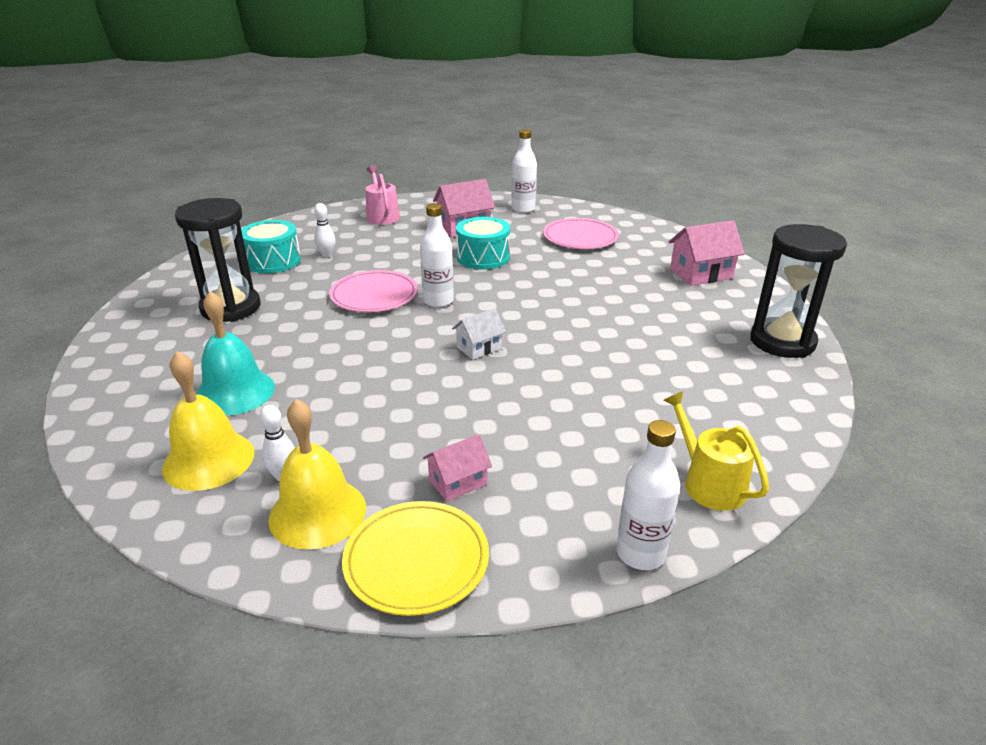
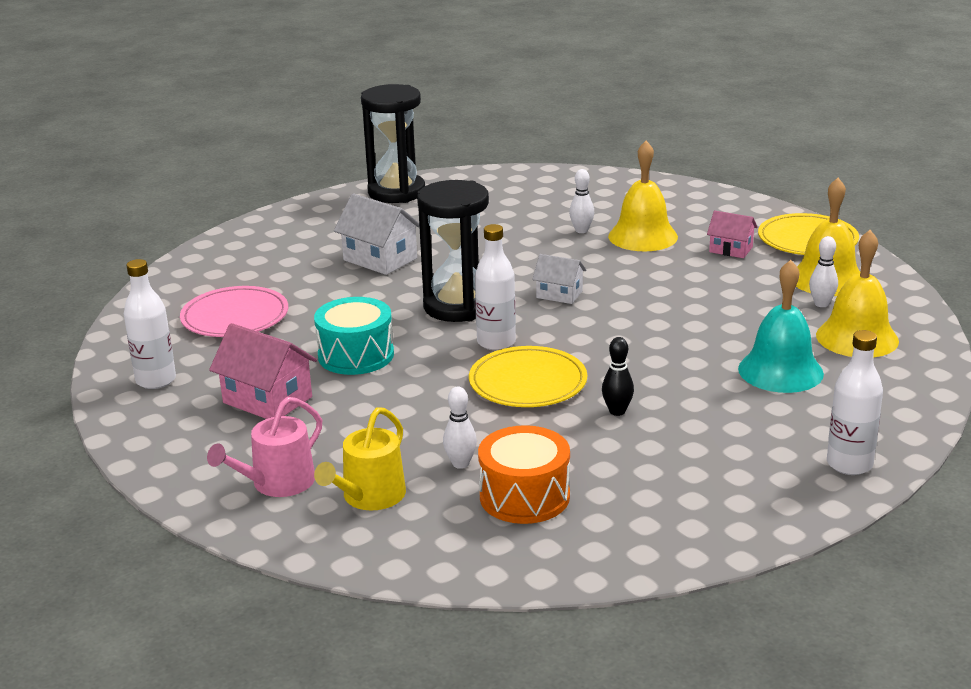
camera: 120 degrees left, 5 degrees down
black hourglass [175,198,261,322] -> black hourglass moved to [417,180,489,322]
turquoise drum [241,220,301,273] -> orange drum [478,425,570,524]
pink plate [329,270,418,312] -> yellow plate [469,346,587,407]
white bottle [616,420,680,570] -> white bottle moved to [827,330,883,475]
yellow watering can [664,391,769,511] -> yellow watering can moved to [314,407,406,511]
pink house [669,220,745,286] -> none
none -> white house [334,193,420,275]
none -> white bowling pin [569,169,594,233]
none -> black bowling pin [602,337,634,416]
none -> yellow bell [608,141,678,251]

